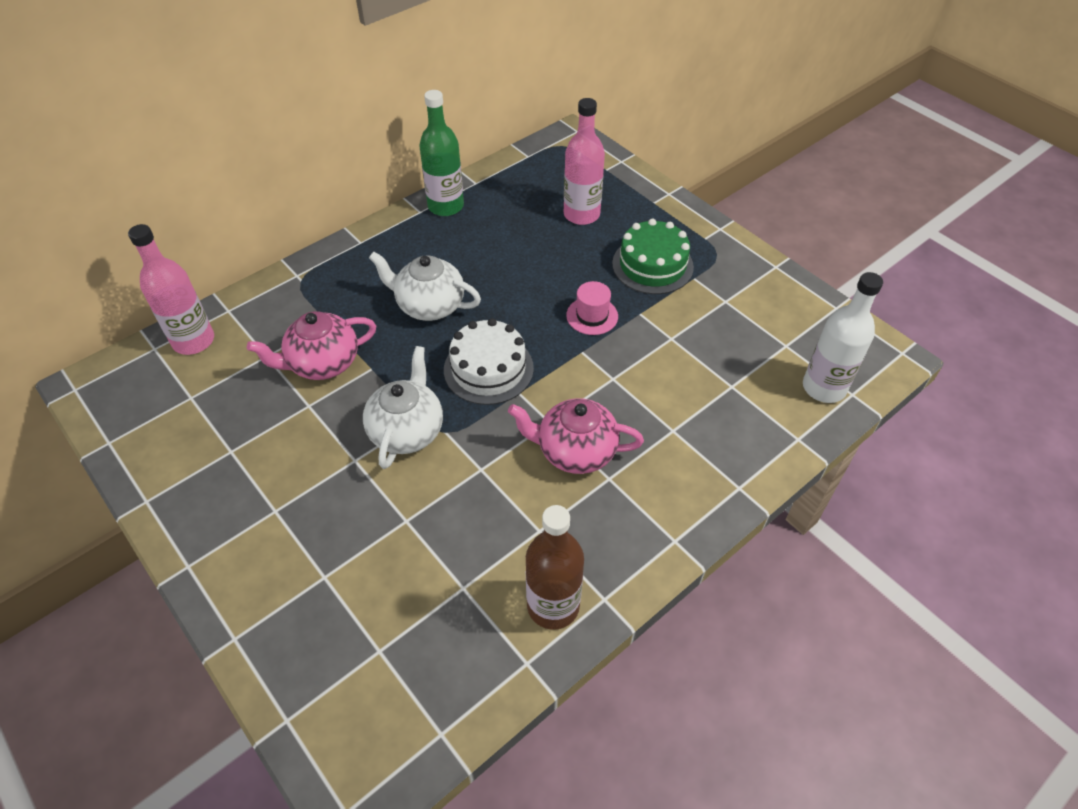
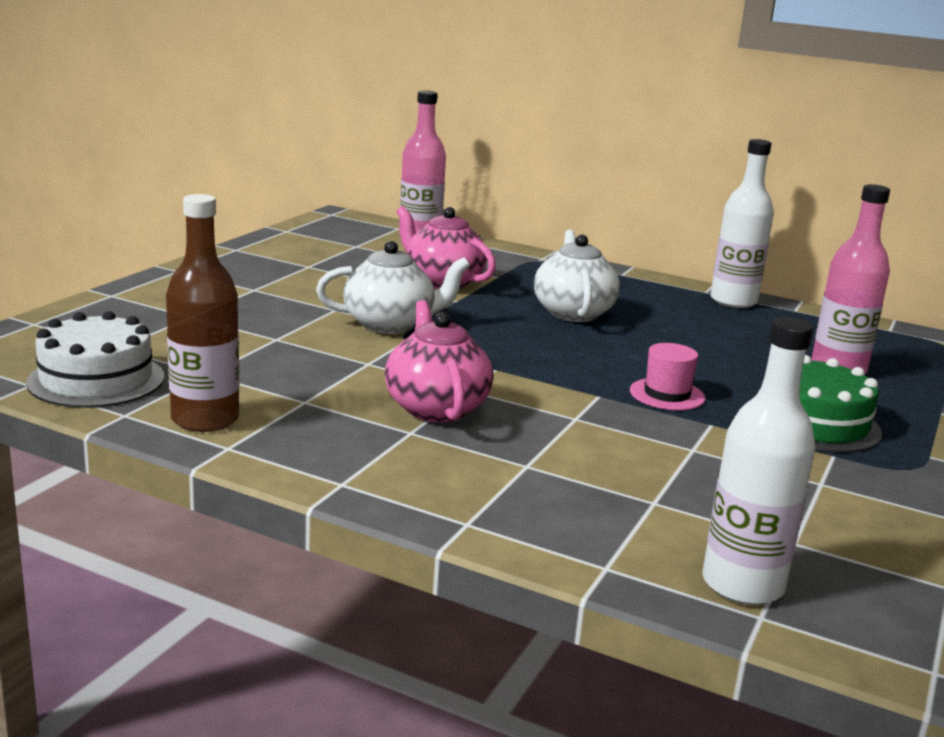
camera: 65 degrees right, 30 degrees down
green bottle [419,90,464,216] -> white bottle [710,139,774,308]
white cake [444,318,534,405] -> white cake moved to [26,311,164,408]

